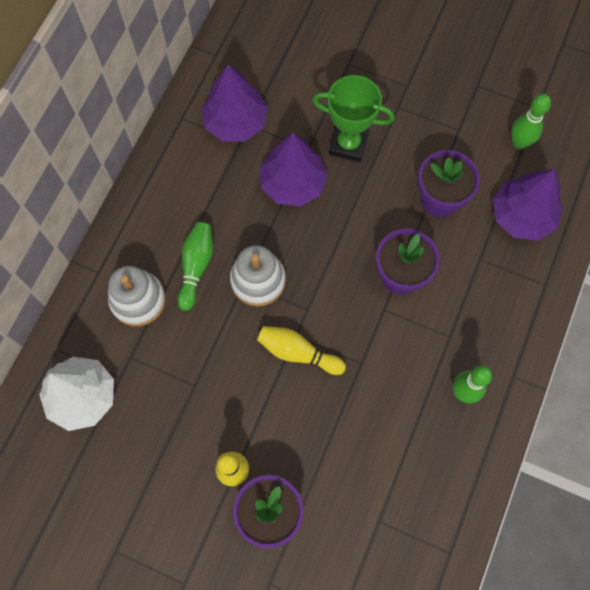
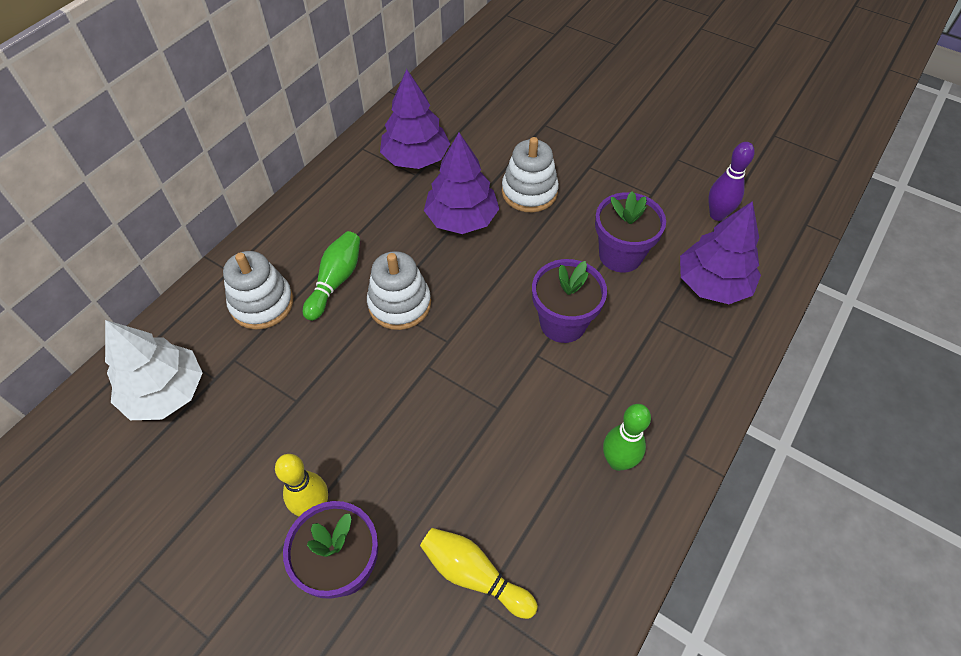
camera: 10 degrees right, 15 degrees down
yellow bowling pin [257,326,346,375] -> yellow bowling pin moved to [420,528,538,619]
green trophy [312,75,395,162] -> white stacking toy [502,137,559,212]
green bowling pin [511,94,551,149] -> purple bowling pin [708,142,755,221]

